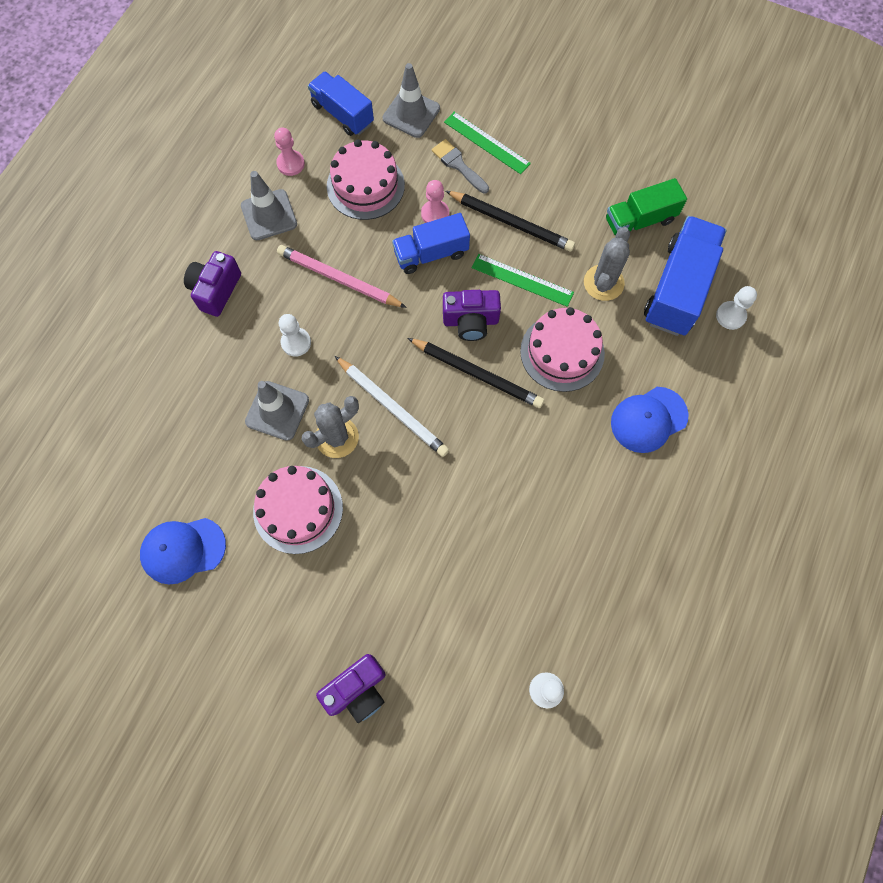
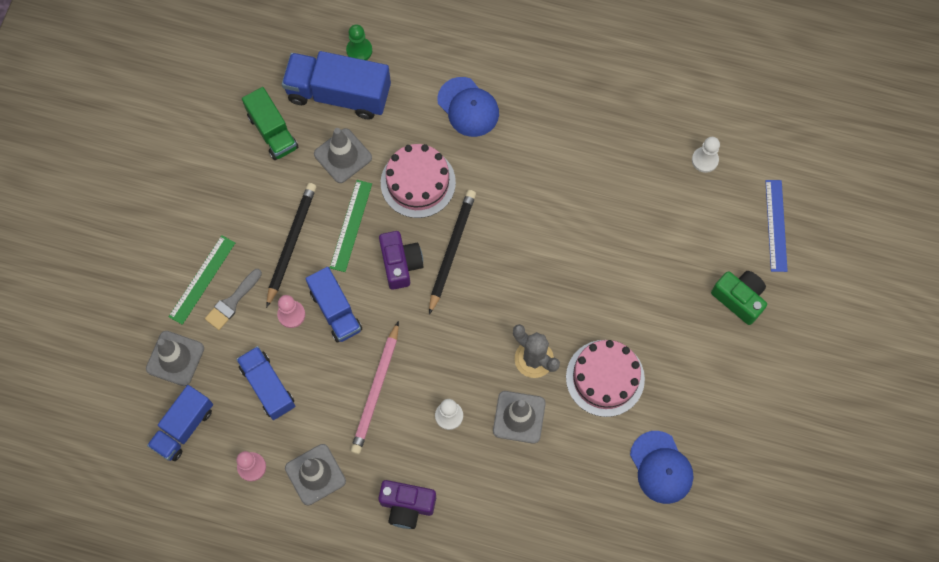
camera: 100 degrees left, 0 degrees up
purple camera [316,654,386,723] -> green camera [711,271,767,325]
pink cake [327,139,405,220] -> blue truck [236,346,295,420]
white pencil [335,356,449,457] -> none
grey cactus [584,227,630,301] -> grey traffic cone [314,128,372,183]
white pawn [716,286,757,330] -> green pawn [346,24,372,60]
none -> blue ruler [765,180,788,272]

